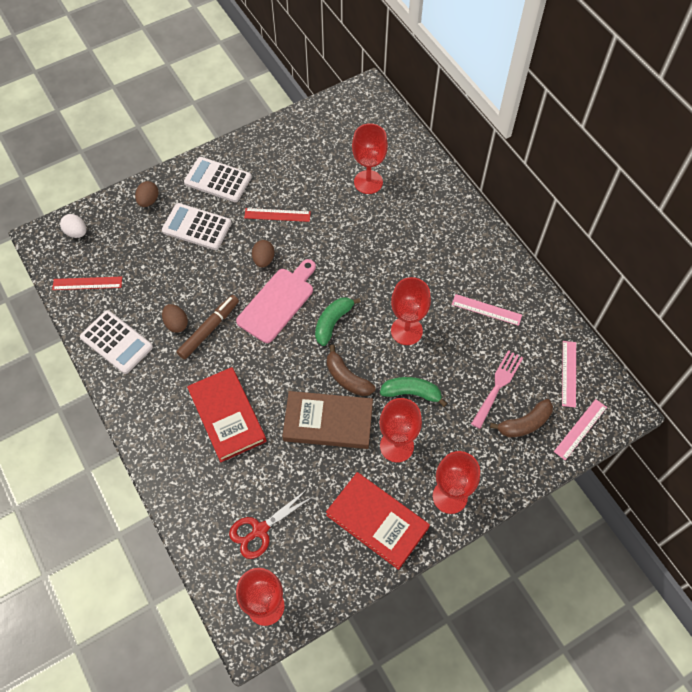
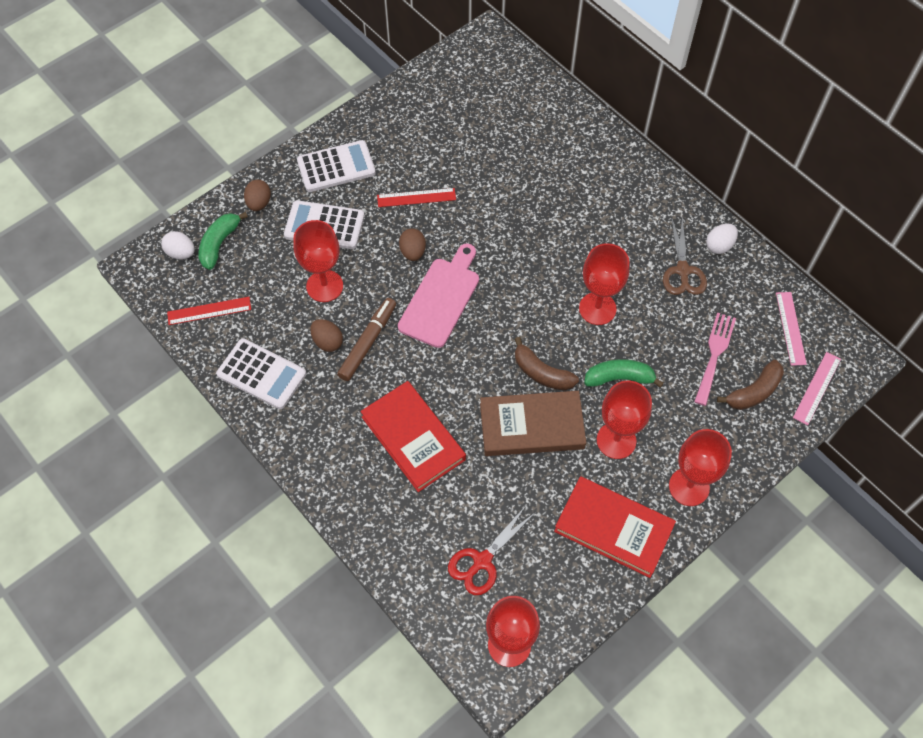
camera: 10 degrees left, 0 degrees up
white calculator [184,157,252,202] -> white calculator turned 150 degrees clockwise [297,140,376,192]
green banana [315,297,361,346] -> green banana moved to [198,212,248,270]
red goblet [352,123,388,194] -> red goblet moved to [293,220,343,302]
pink ruler [452,294,522,326] -> brown scissors [663,217,707,295]
none -> white egg [706,223,738,254]

